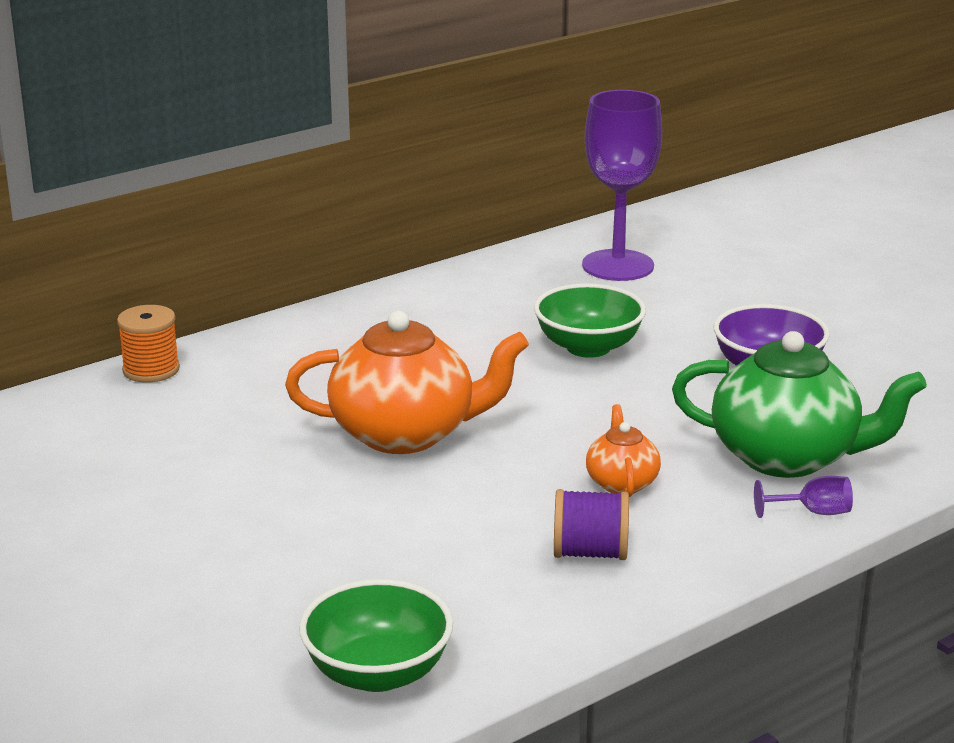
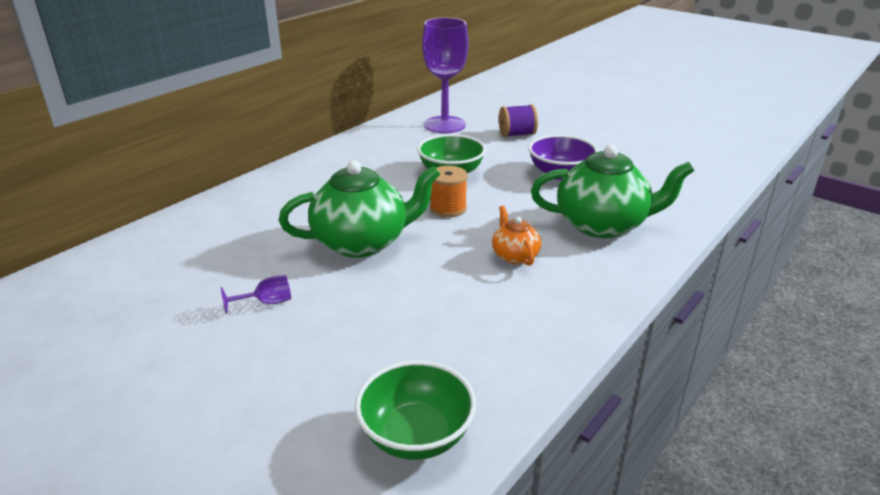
camera: 15 degrees left, 5 degrees up
orange spool [117,305,180,382] -> orange spool moved to [430,166,467,217]
orange teapot [285,311,529,454] -> green teapot [279,160,440,258]
purple spool [554,489,629,560] -> purple spool moved to [499,104,538,137]
purple goblet [754,476,853,518] -> purple goblet moved to [221,275,291,314]

